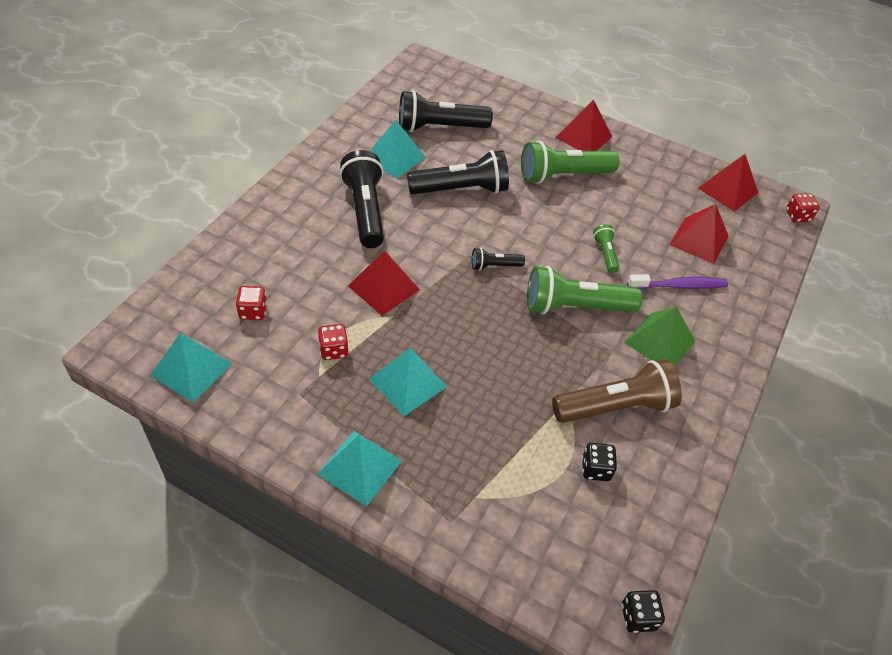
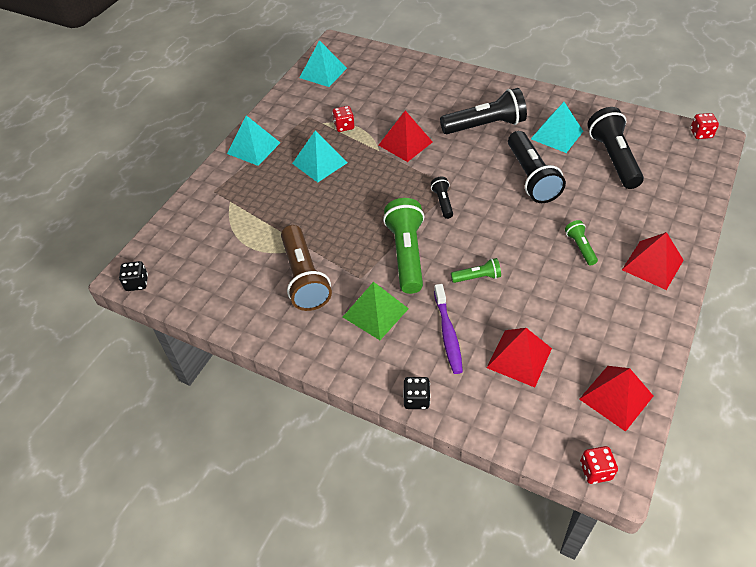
camera: 95 degrees right, 0 degrees up
red dice [236,286,267,320] -> red dice moved to [690,113,719,139]
green flashlight [521,141,620,184] -> green flashlight [565,220,598,266], size x0.49
black dice [582,443,617,481] -> black dice moved to [403,377,431,409]

